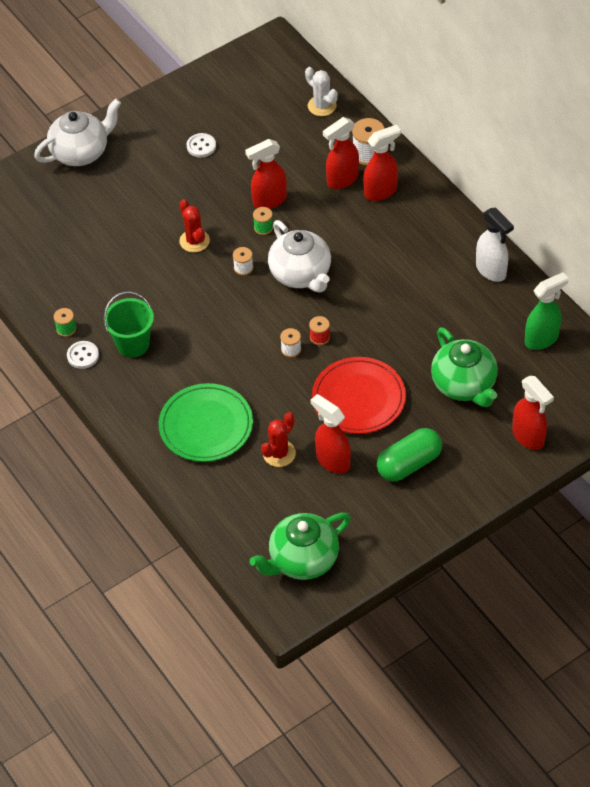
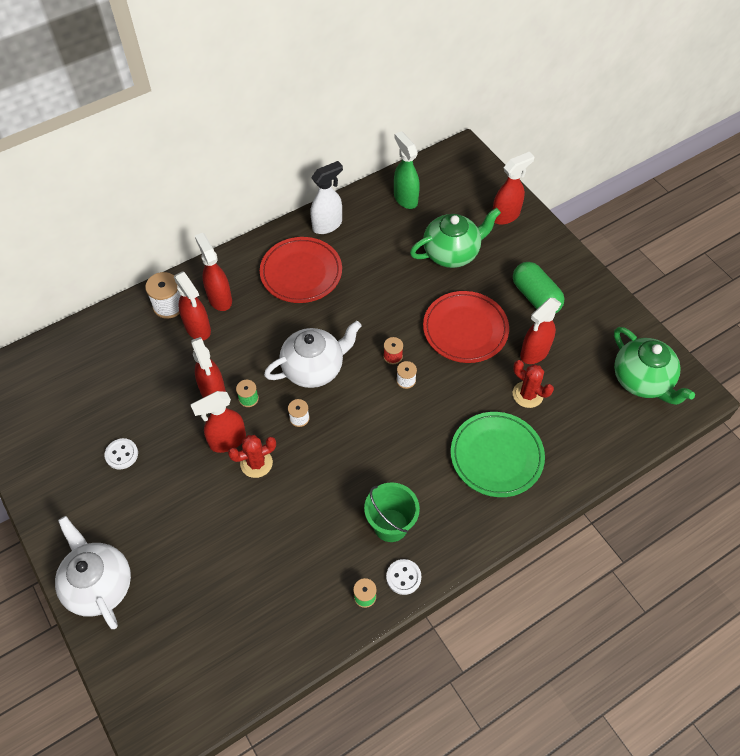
camera: 90 degrees left, 5 degrees up
white cactus [305,67,338,116] -> none
none -> red spray bottle [191,391,246,453]
none -> red plate [260,237,342,303]

